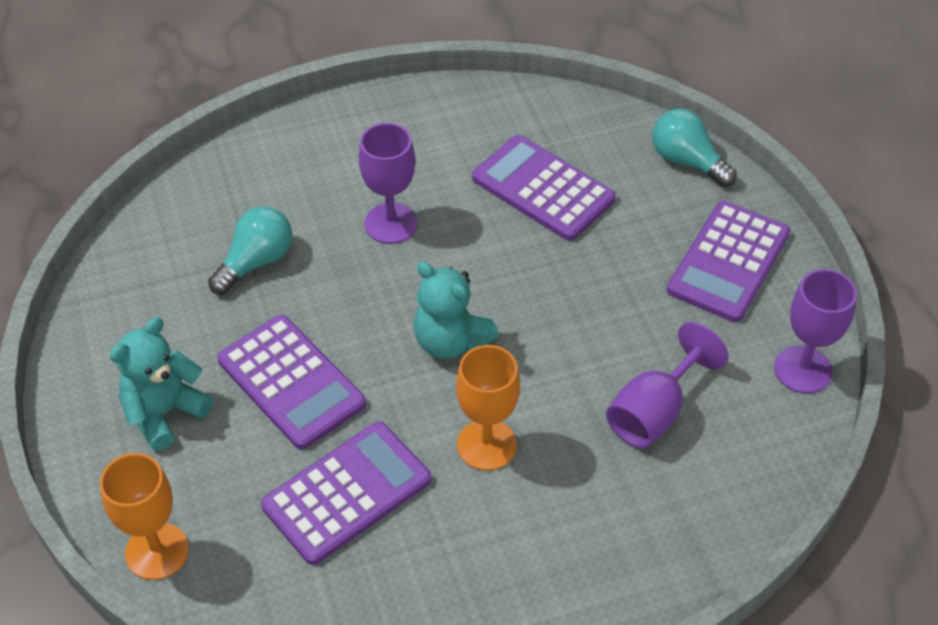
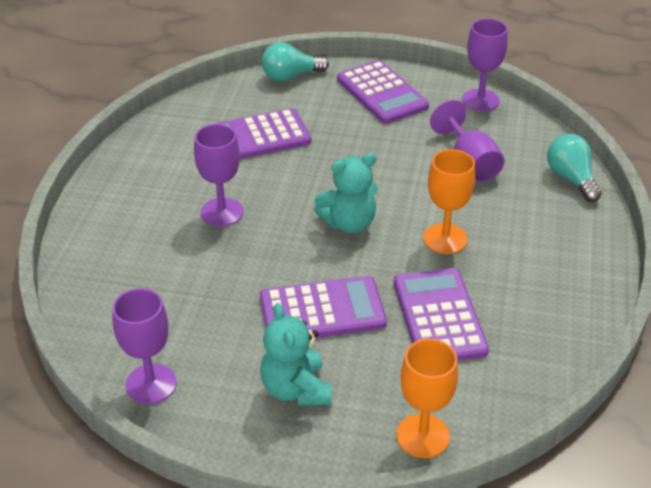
camera: 60 degrees left, 10 degrees down
turquoise light bulb [208,206,292,295] -> turquoise light bulb moved to [547,134,602,202]
none -> purple goblet [112,288,177,404]

